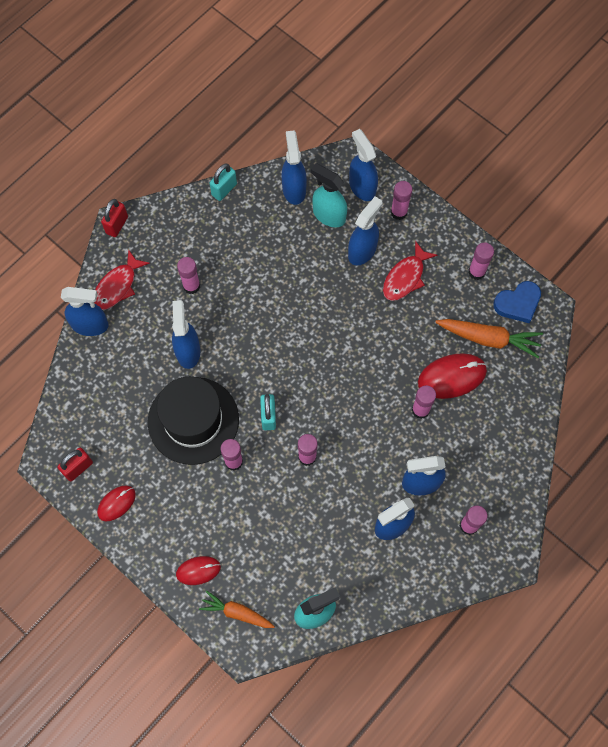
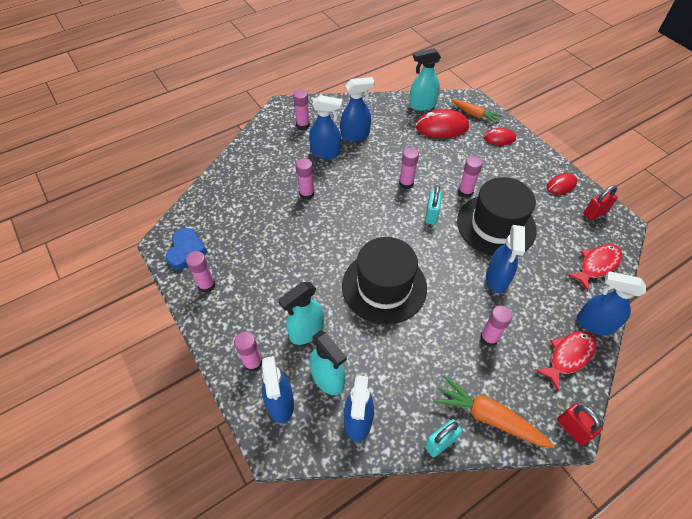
camera: 165 degrees left, 15 degrees down
red padlock [101,199,128,237] -> red padlock turned 75 degrees counterclockwise [557,403,602,446]
blue spray bottle [348,196,383,266] -> turquoise spray bottle [278,282,324,345]
red fish [383,241,437,301] -> red fish moved to [566,244,622,291]
red mouse [418,353,487,399] -> red mouse moved to [416,109,469,138]
orange carrot [435,319,543,358] -> orange carrot moved to [433,375,555,448]
blue heart [493,281,541,323] -> blue heart turned 105 degrees clockwise [166,228,208,270]
none -> black hat [342,237,427,325]

